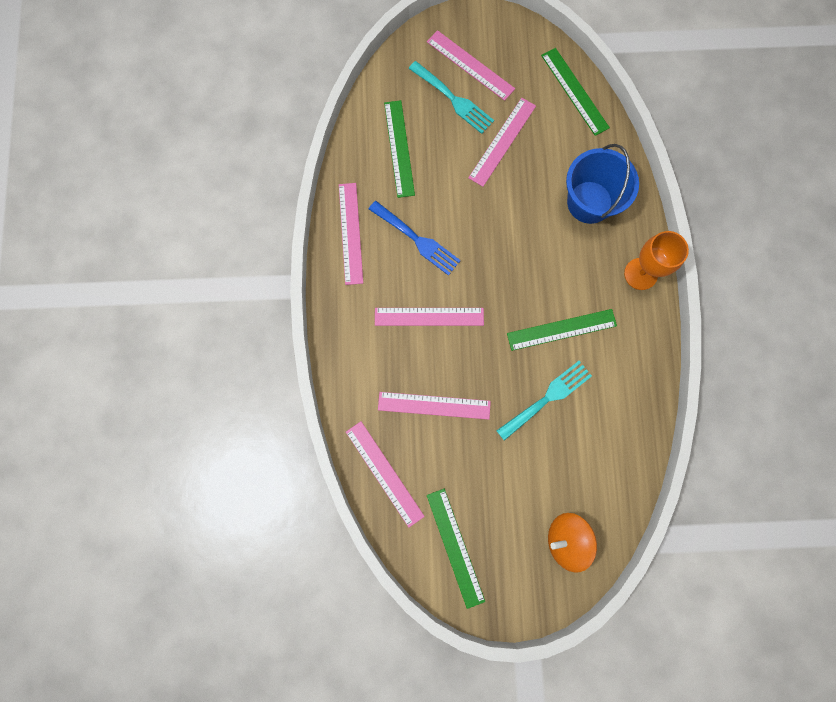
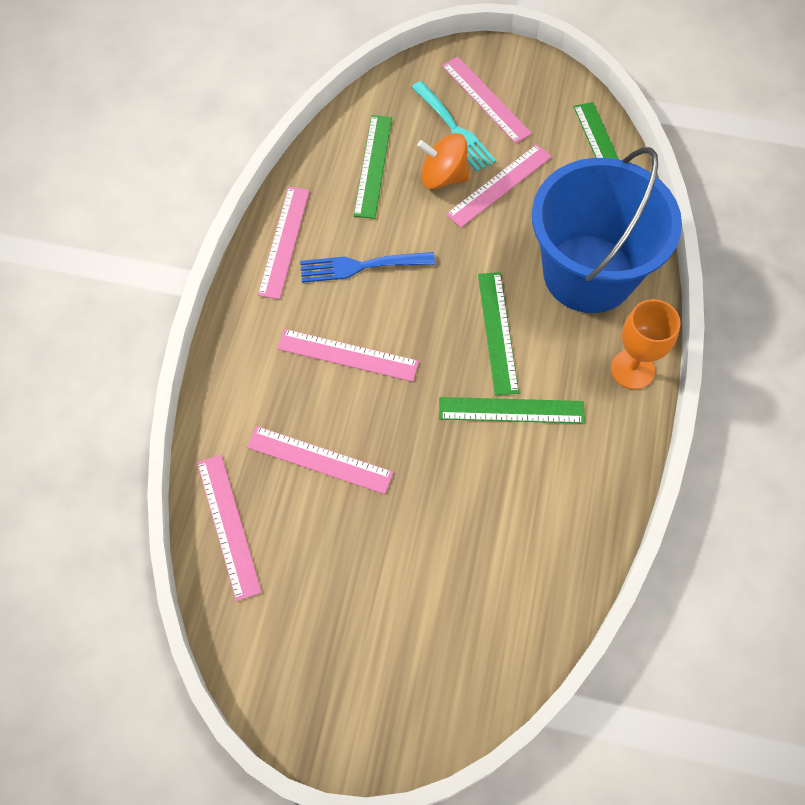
camera: 15 degrees right, 15 degrees down
blue fork [369,201,461,276] -> blue fork turned 120 degrees clockwise [300,252,435,283]
green ruler [427,489,485,609] -> green ruler moved to [478,272,519,395]
turquoise fork [497,361,592,441] -> none
orange spinning top [548,513,597,572] -> orange spinning top moved to [417,133,469,189]
blue bucket [566,144,639,224] -> blue bucket [532,147,682,313], size x1.58

